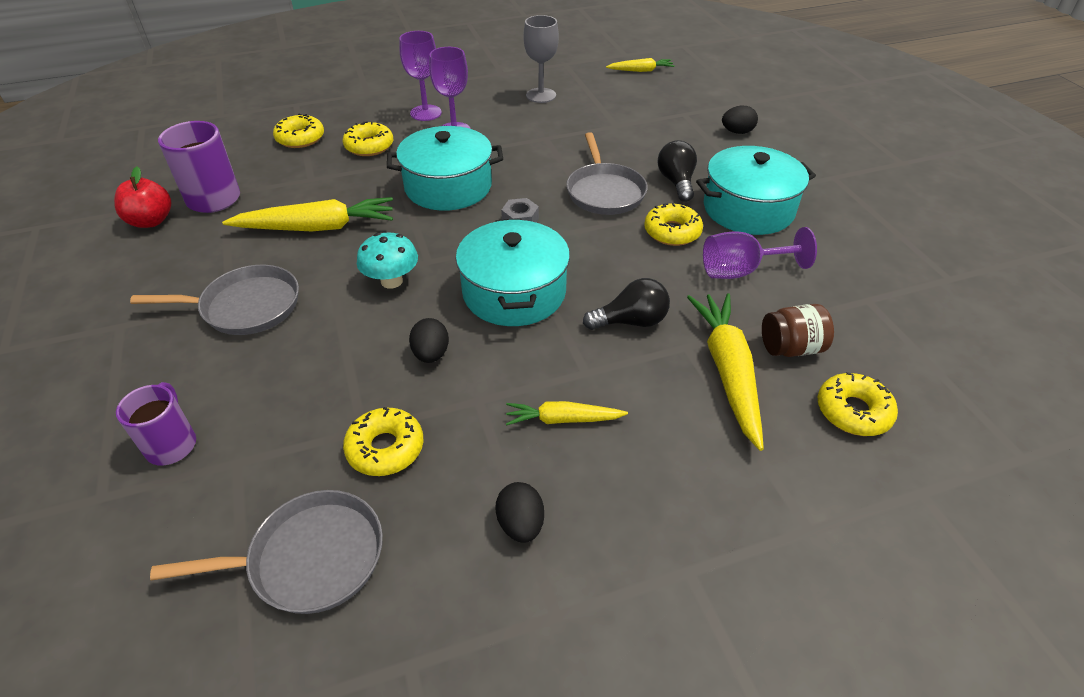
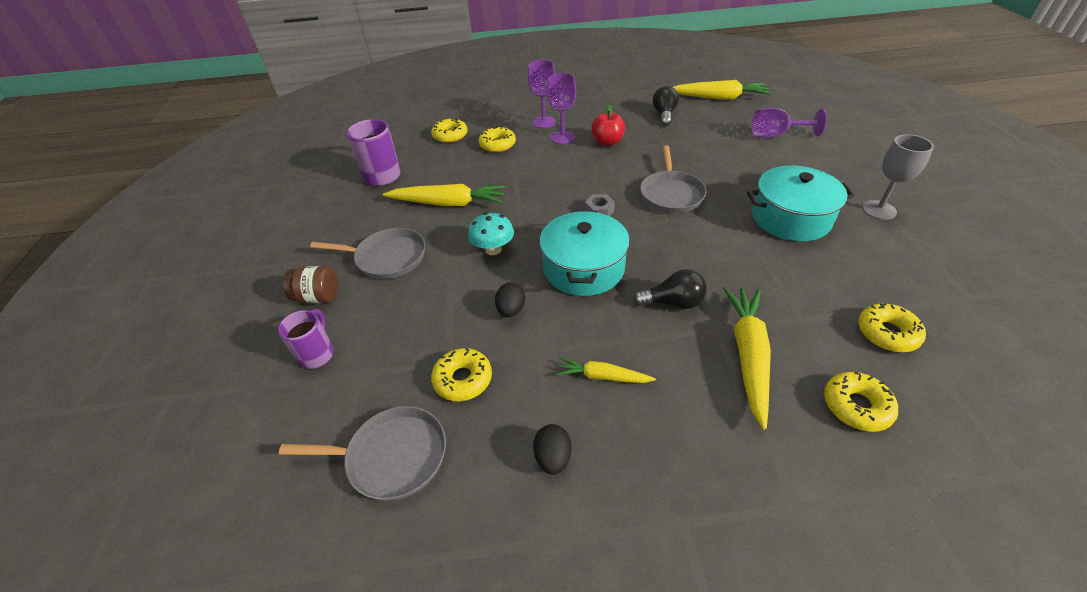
camera: 15 degrees right, 0 degrees up
red apple [114,167,171,228] -> red apple moved to [591,105,625,146]
turquoise pot [387,126,503,211] -> none
grey goblet [523,15,559,103] -> grey goblet moved to [862,134,934,220]
yellow carrot [606,58,675,72] -> yellow carrot [673,80,771,99], size x1.79
yellow donut [644,203,703,246] -> yellow donut moved to [858,303,926,352]
black light bulb [657,140,697,202] -> black light bulb moved to [653,86,679,126]
purple goblet [703,227,817,279] -> purple goblet moved to [752,108,827,138]
black egg [722,106,758,134] -> none
brown jar [762,304,834,357] -> brown jar moved to [283,266,338,303]

